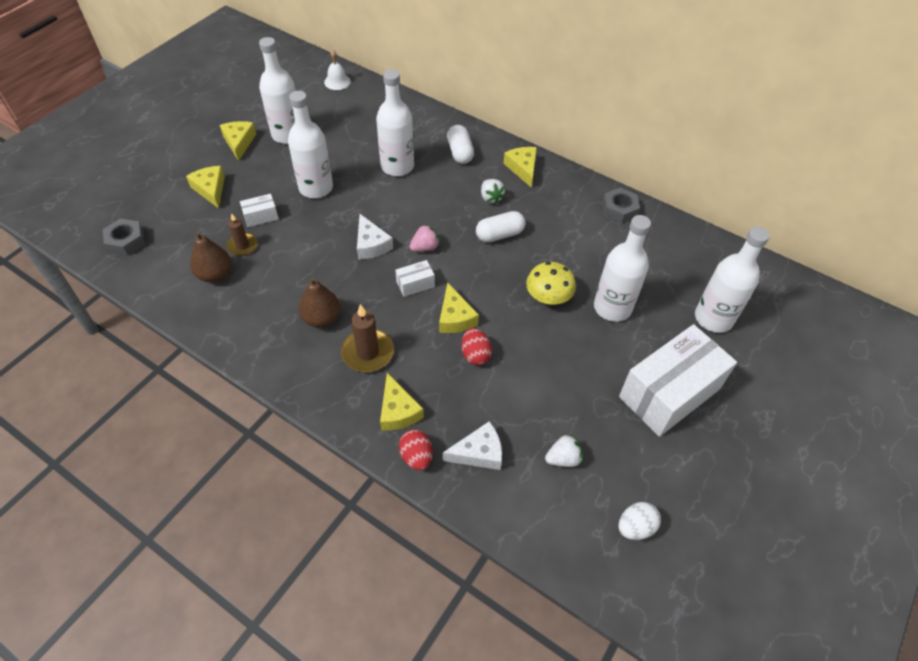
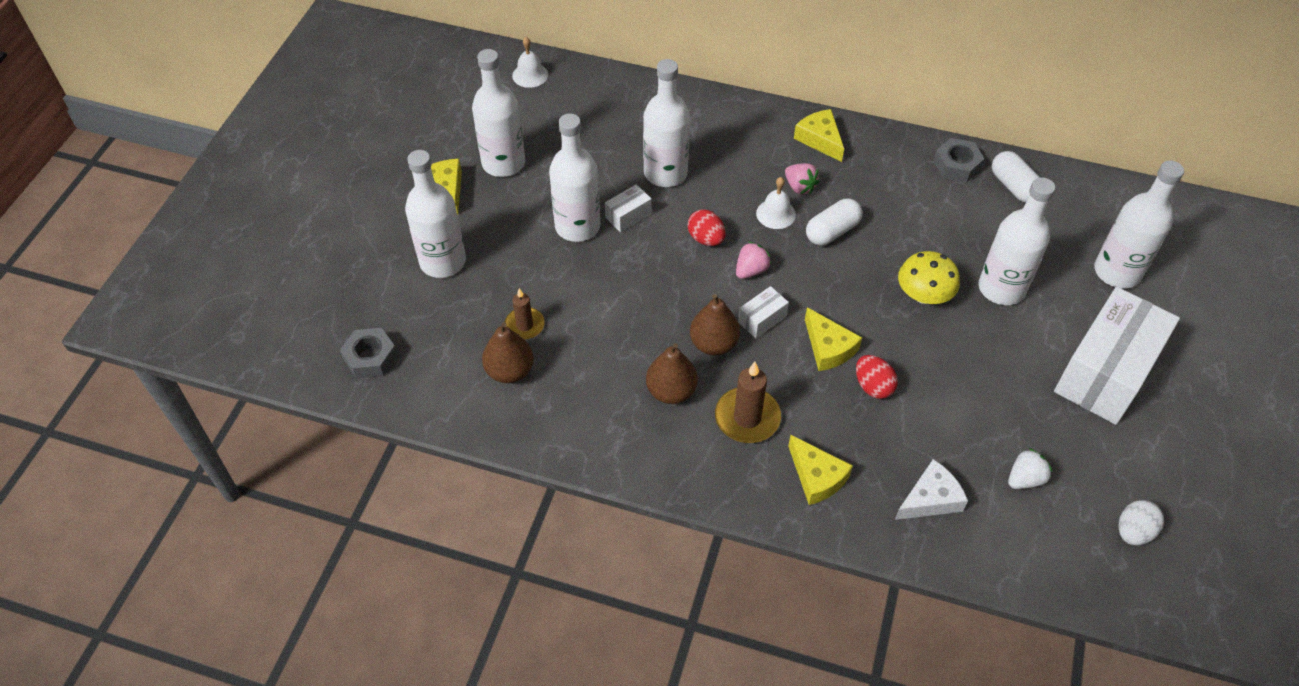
camera: 15 degrees left, 0 degrees up
yellow cheese [186,166,225,208] -> white bottle [405,150,466,278]
white box [240,194,279,227] -> white box moved to [605,184,652,232]
white cheese [357,214,393,260] -> none
red egg [399,429,433,470] -> red egg moved to [688,209,726,246]
white capsule [447,125,474,164] -> white capsule moved to [992,151,1040,203]
white strawberry [481,179,505,204] -> pink strawberry [785,163,819,194]
none -> brown pear [690,294,740,356]
none -> white bell [756,177,796,229]

